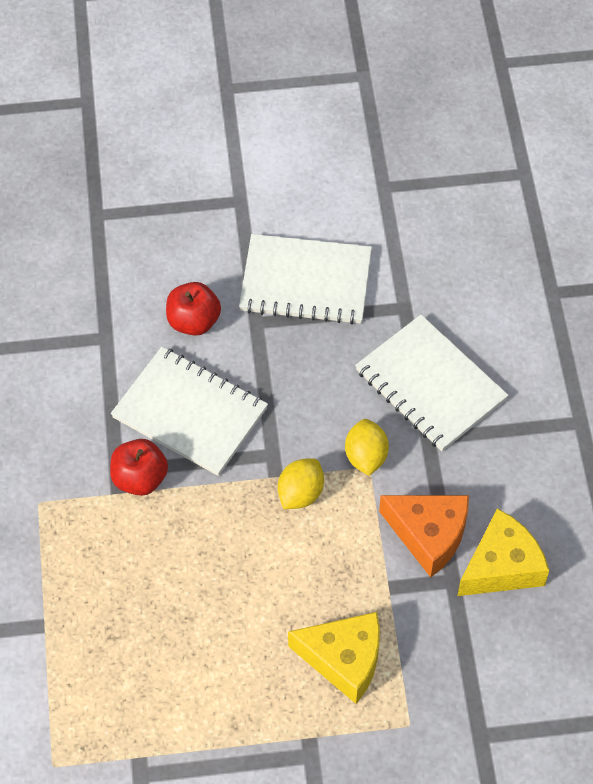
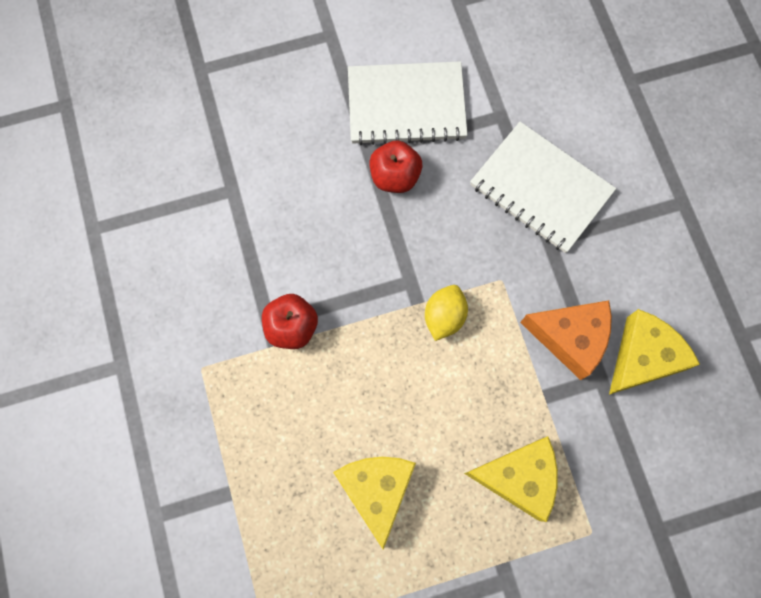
camera: 10 degrees left, 15 degrees up
white notebook [111,347,268,476] -> none
red apple [166,282,221,336] -> red apple moved to [369,140,422,193]
yellow lemon [345,419,389,476] -> none
none -> yellow cheese [333,457,416,550]

